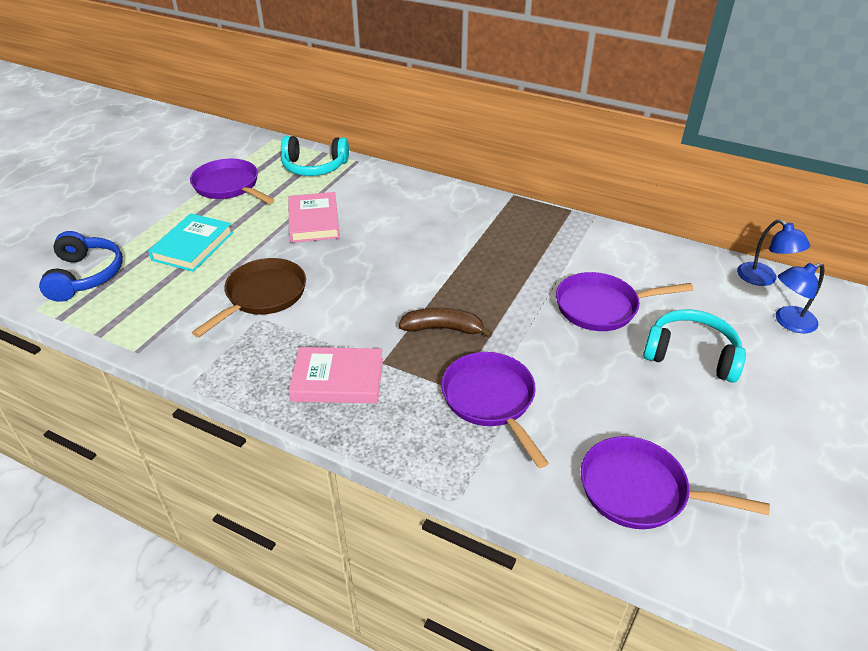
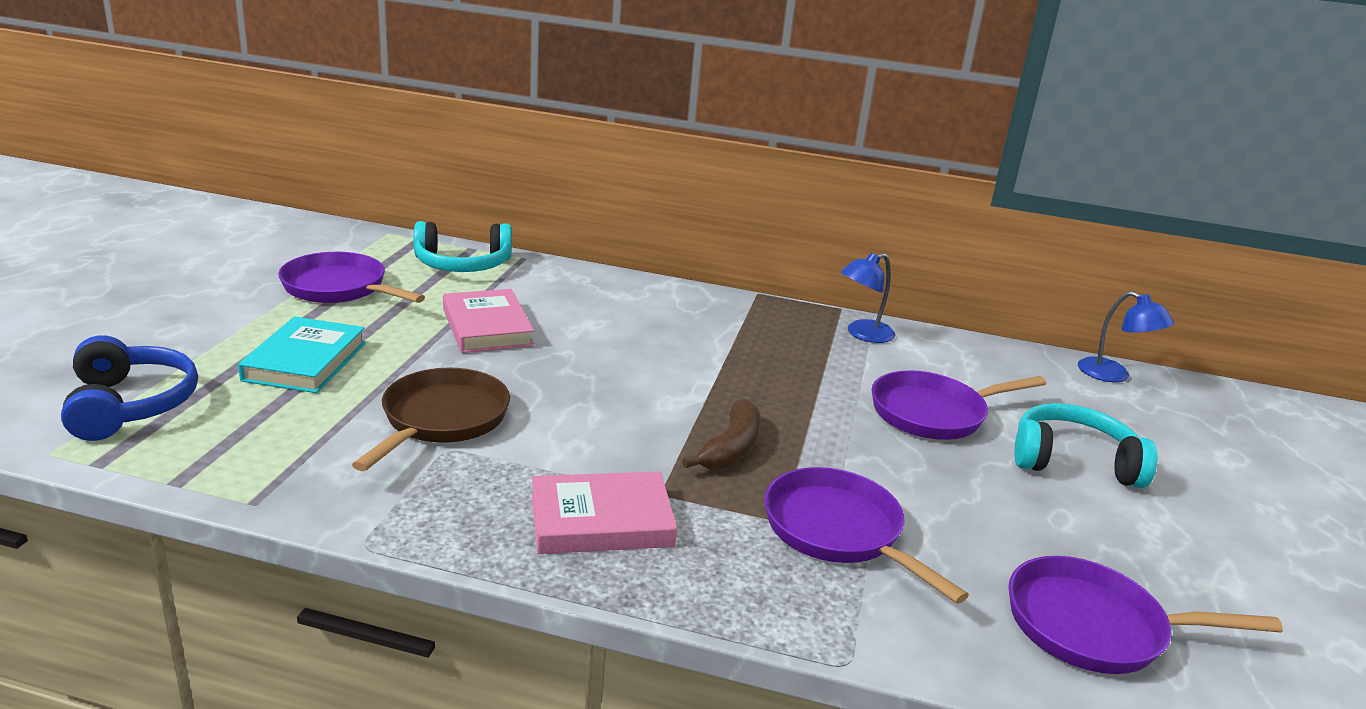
camera: 15 degrees left, 15 degrees down
brown banana [398,308,493,338] -> brown banana turned 120 degrees clockwise [682,399,760,469]
blue lamp [776,263,825,333] -> blue lamp moved to [841,253,895,343]

